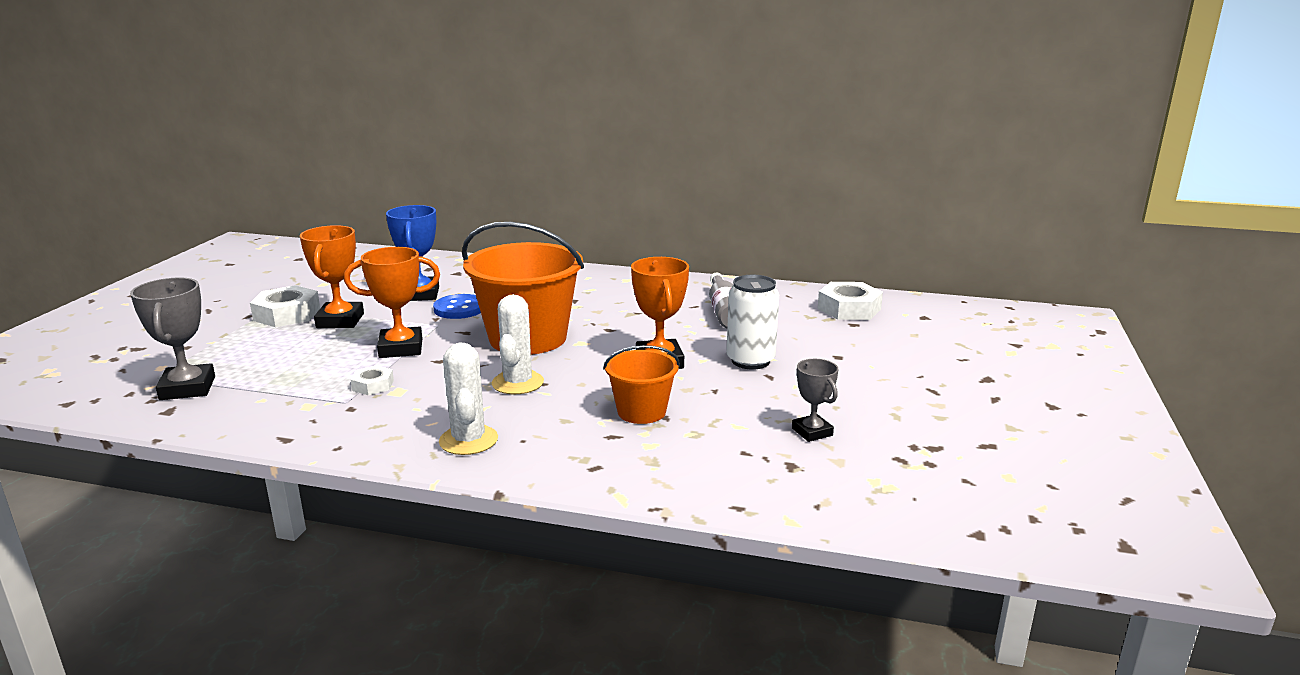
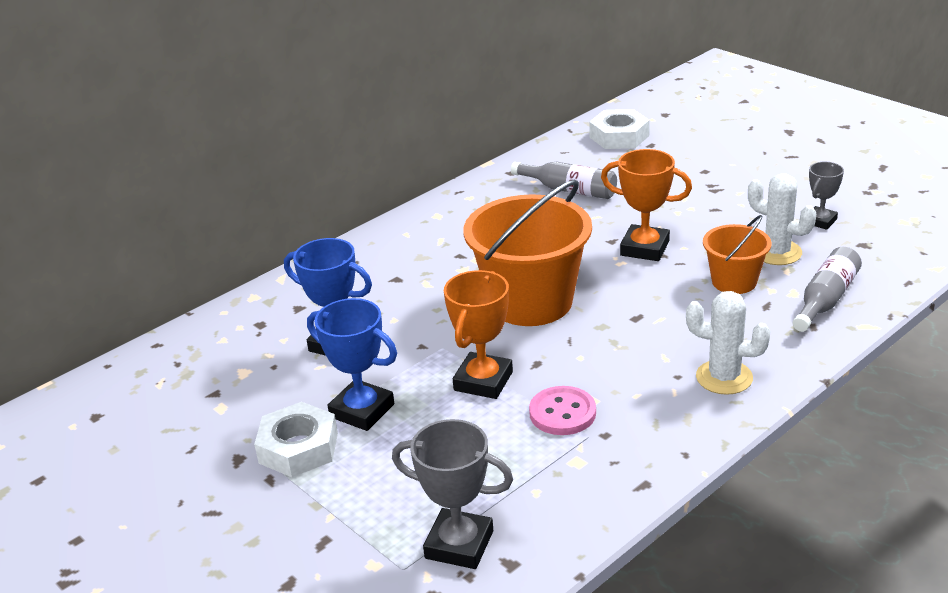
camera: 55 degrees left, 10 degrees up
orange trophy [300,225,364,328] -> blue trophy [307,298,397,431]
white nut [351,365,394,395] -> pink button [529,386,596,435]
blue button [433,294,481,319] -> none
white cactus [492,294,544,394] -> white cactus moved to [748,173,816,265]
white can [727,275,779,370] -> none
grey trophy [792,359,839,442] -> grey trophy turned 60 degrees counterclockwise [809,162,844,230]
none -> grey bottle [793,247,862,332]

